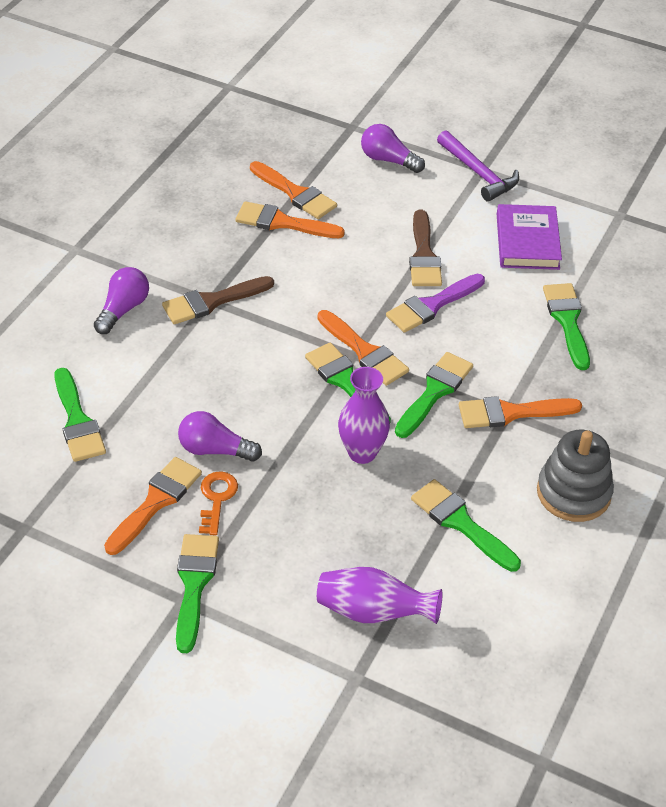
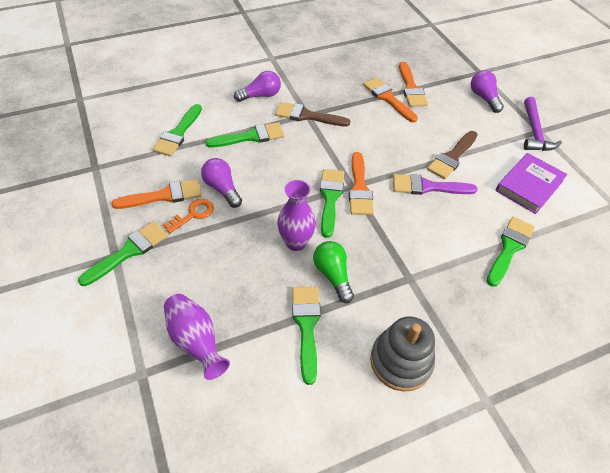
camera: 40 degrees right, 5 degrees up
green brush [395,352,473,438] -> green brush moved to [205,122,285,147]
orange brush [459,396,582,428] -> none
none -> green light bulb [313,241,354,303]

